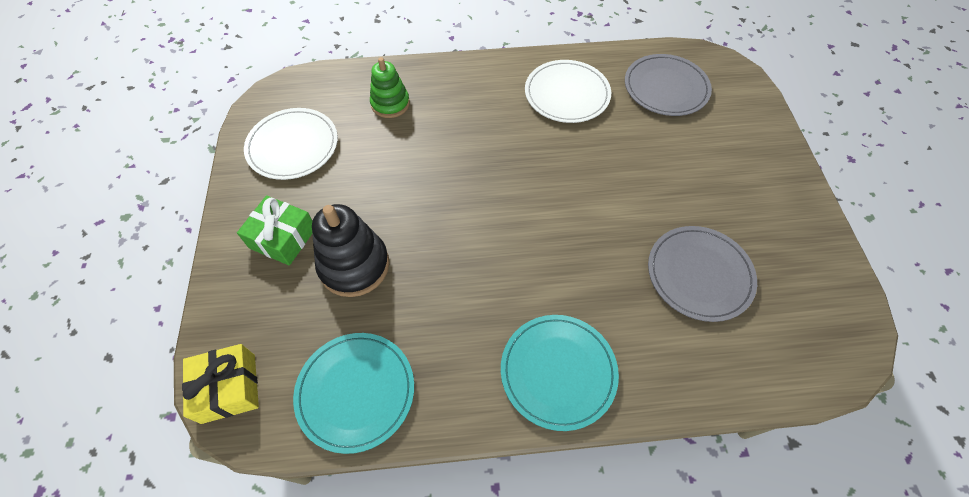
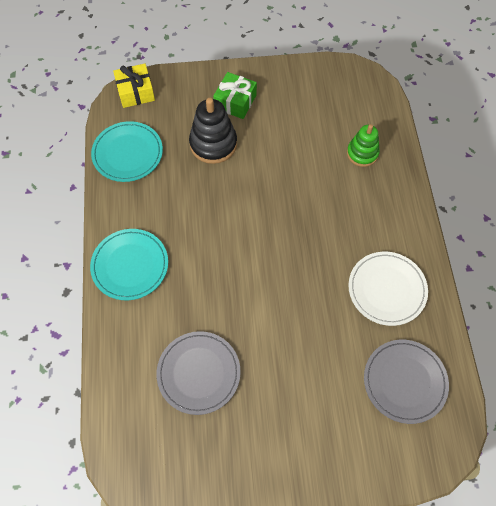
camera: 90 degrees right, 5 degrees up
white plate [244,108,338,180] -> none

